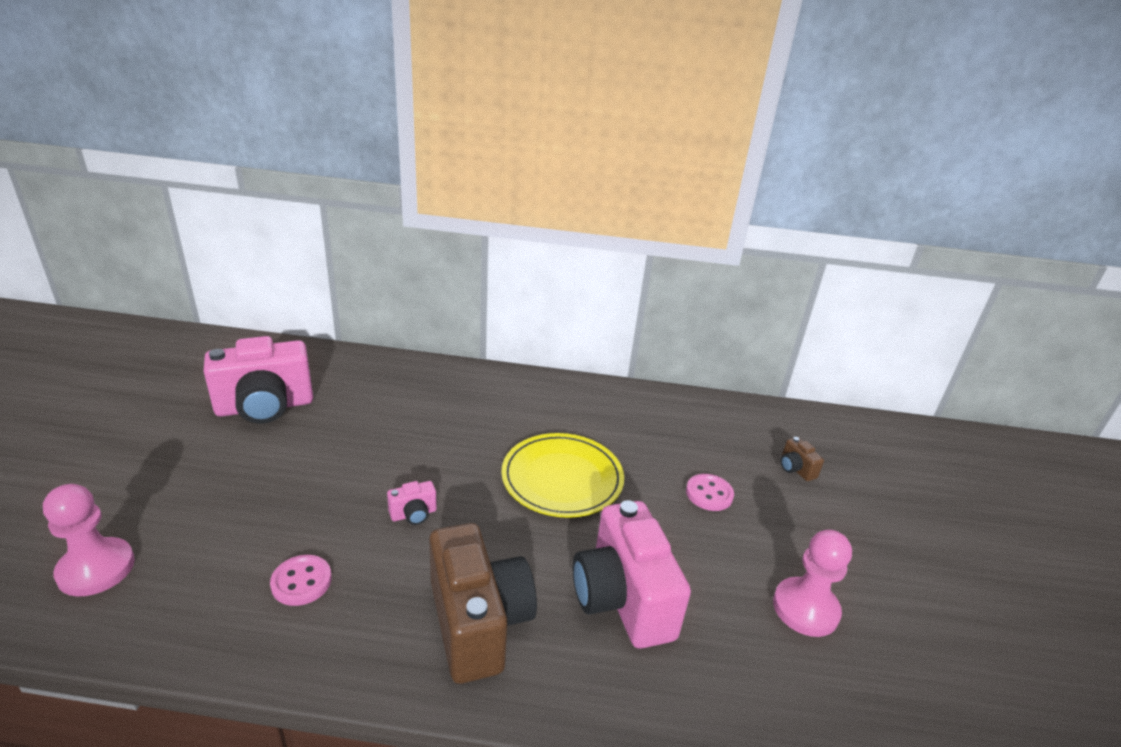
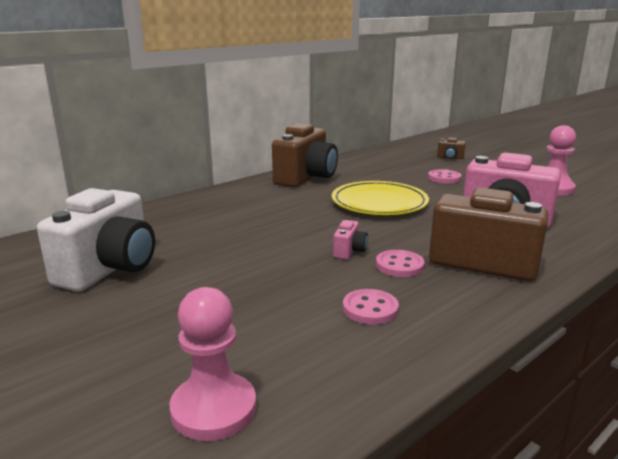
camera: 45 degrees left, 10 degrees down
pink camera [203,336,313,424] -> white camera [37,188,155,292]
none -> brown camera [272,123,338,187]
none -> pink button [376,250,424,277]

